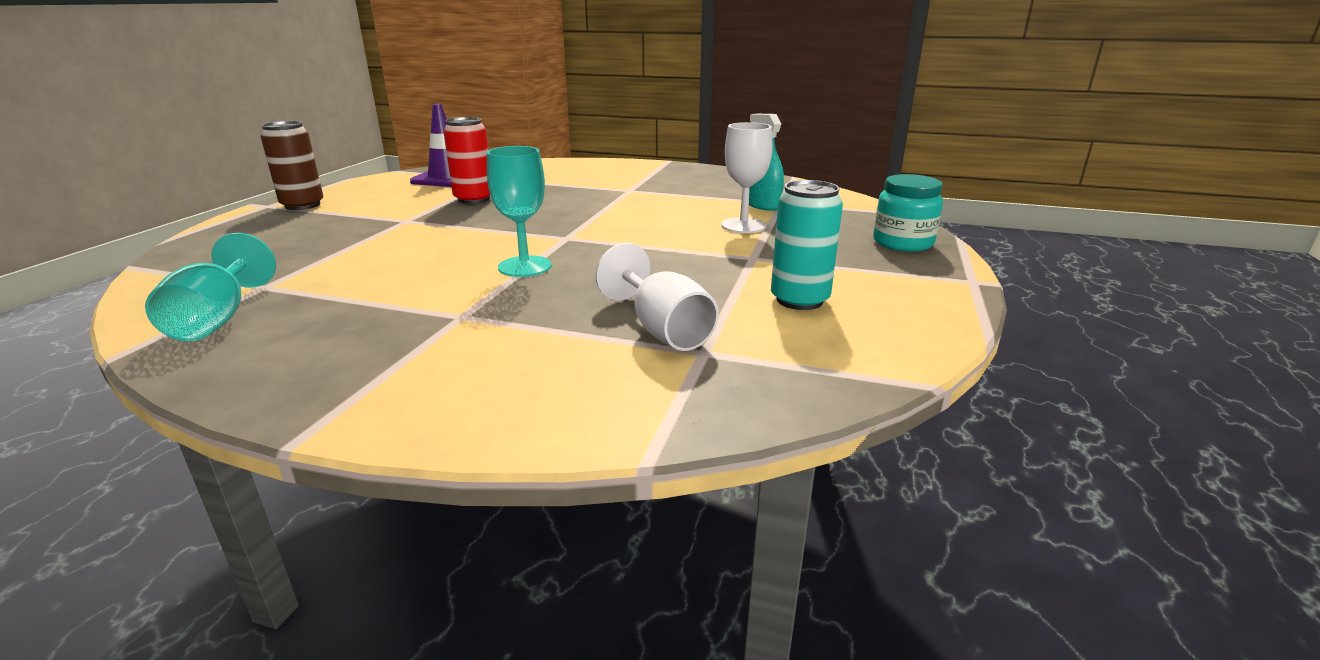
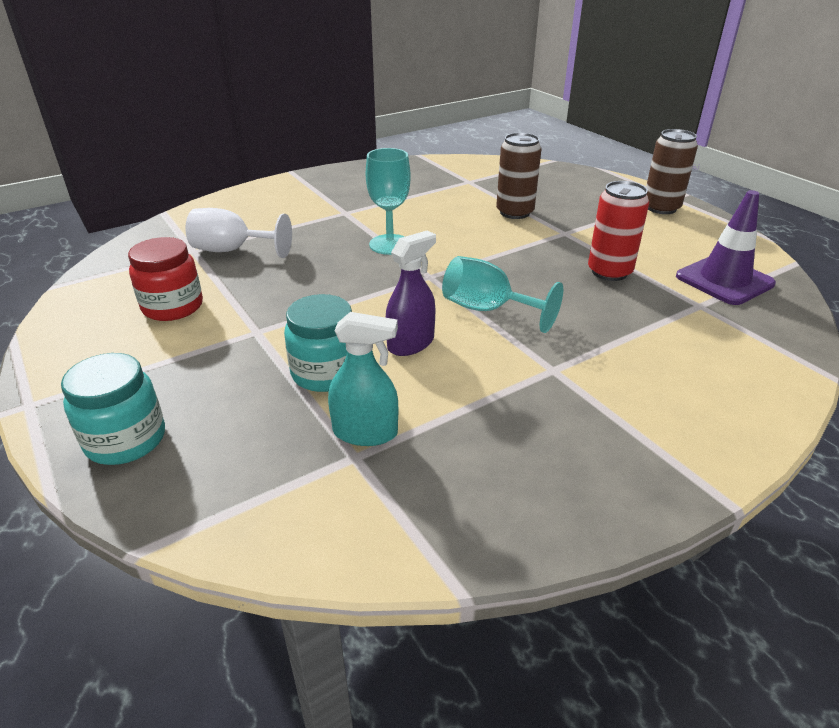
camera: 130 degrees right, 10 degrees up
turquoise goblet [145,233,276,341] -> turquoise goblet moved to [442,256,563,333]
white goblet [721,122,773,233] -> turquoise jar [284,294,352,392]
turquoise can [771,180,843,310] -> red jar [128,237,203,321]
none -> purple spray bottle [386,231,436,356]
none -> brown can [496,133,542,219]

